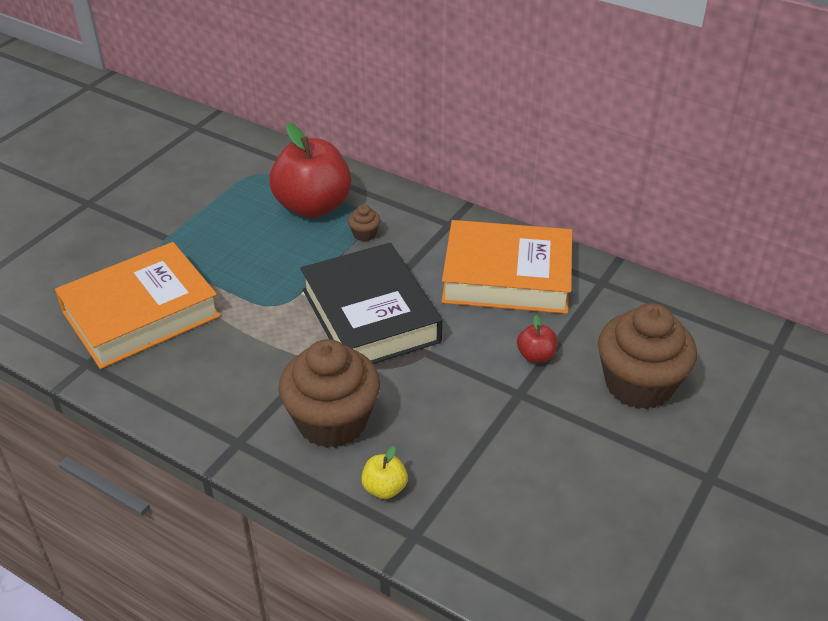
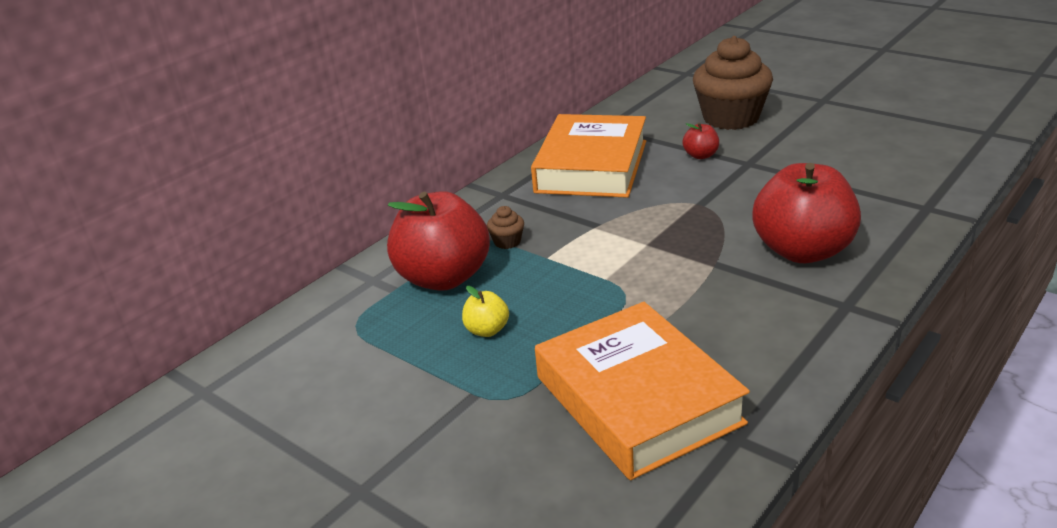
camera: 80 degrees left, 10 degrees down
brown cupcake [278,339,380,448] -> red apple [752,163,861,263]
black book [300,243,442,364] -> none
yellow apple [361,446,408,499] -> yellow apple moved to [462,286,509,337]

